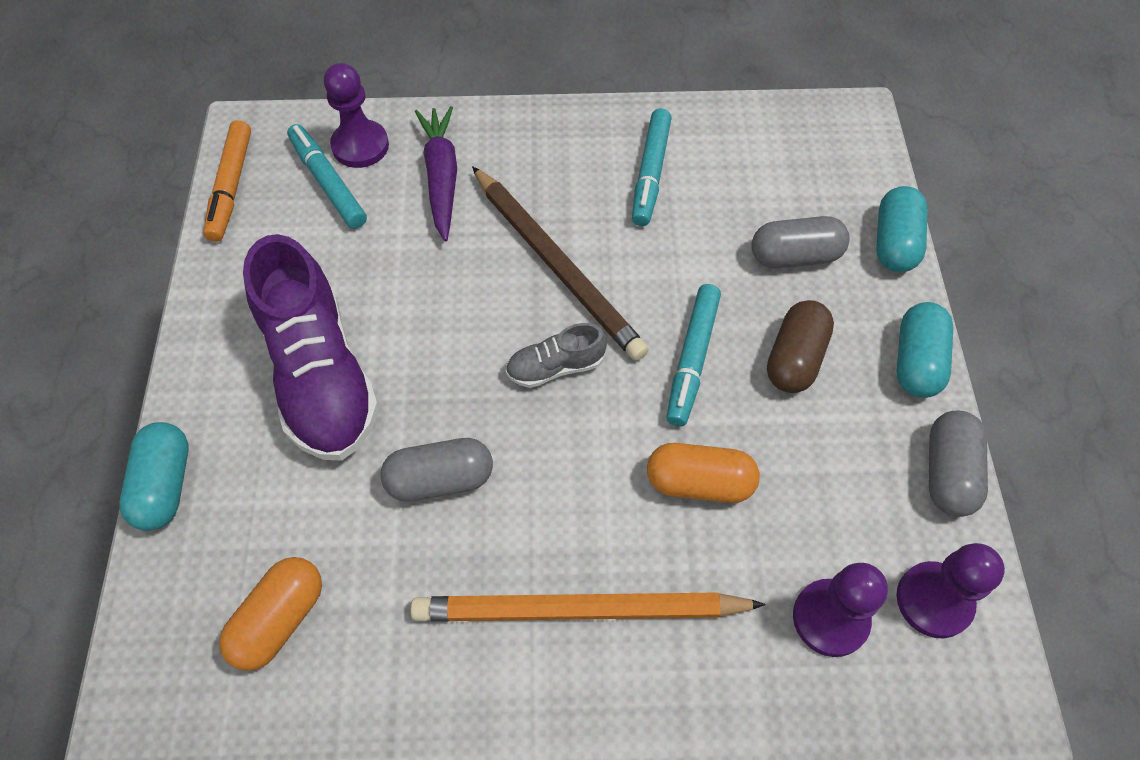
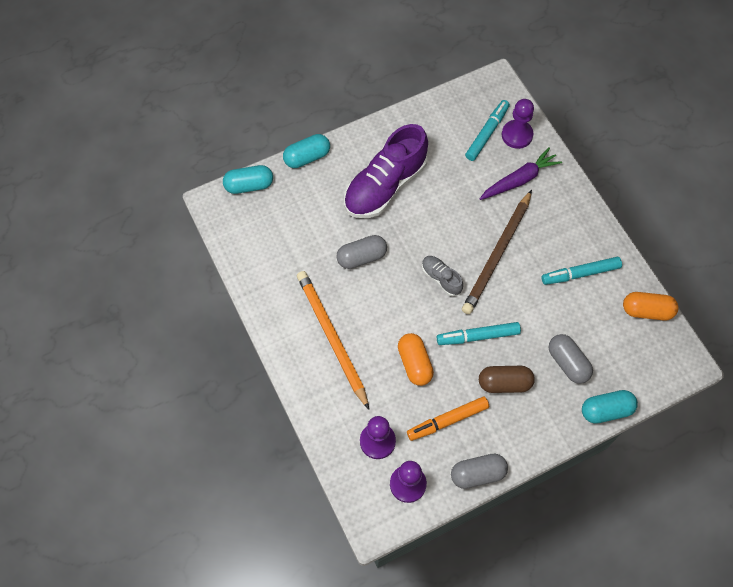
camera: 65 degrees right, 5 degrees up
orange marker [203,120,251,242] -> orange marker moved to [407,396,489,441]
orange capsule [219,557,322,671] -> orange capsule moved to [623,292,679,320]
grey capsule [380,438,493,502] -> grey capsule turned 75 degrees counterclockwise [336,235,387,269]
turquoise capsule [897,302,953,398] -> turquoise capsule moved to [223,165,273,194]

